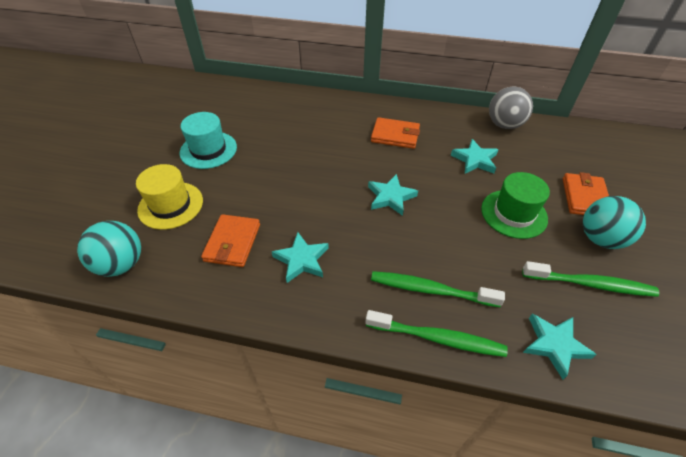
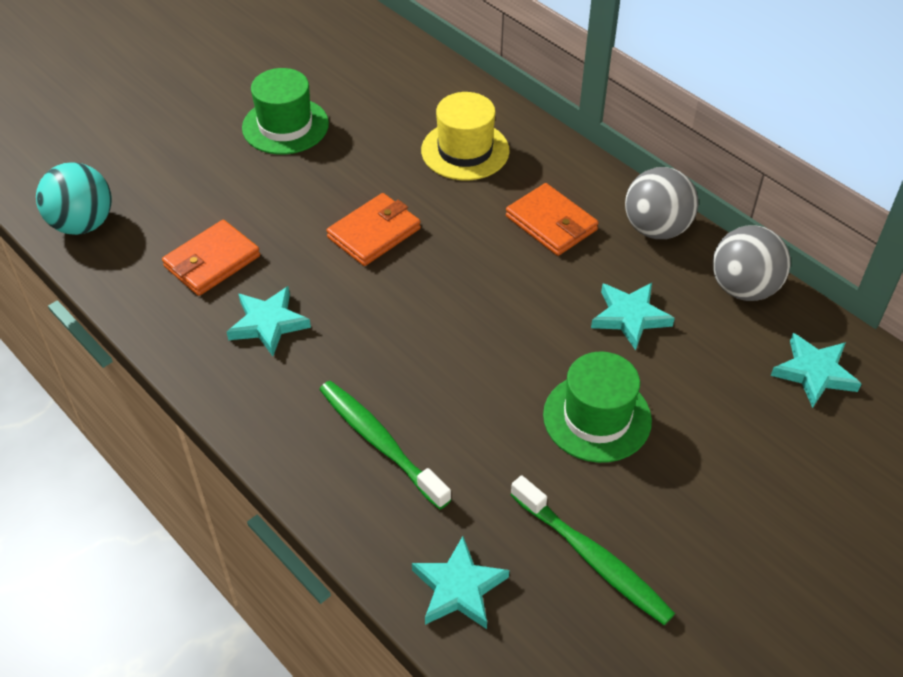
camera: 35 degrees right, 0 degrees up
yellow hat [136,164,203,230] -> yellow hat moved to [421,92,510,180]
turquoise hat [180,112,237,169] -> green hat [242,68,329,155]
green toothbrush [365,310,508,357] -> none
turquoise star [368,174,418,216] -> turquoise star moved to [771,333,861,408]
orange wallet [563,172,609,215] -> orange wallet moved to [326,193,421,266]
turquoise ball [583,196,646,249] -> none
none -> grey ball [625,167,698,239]

